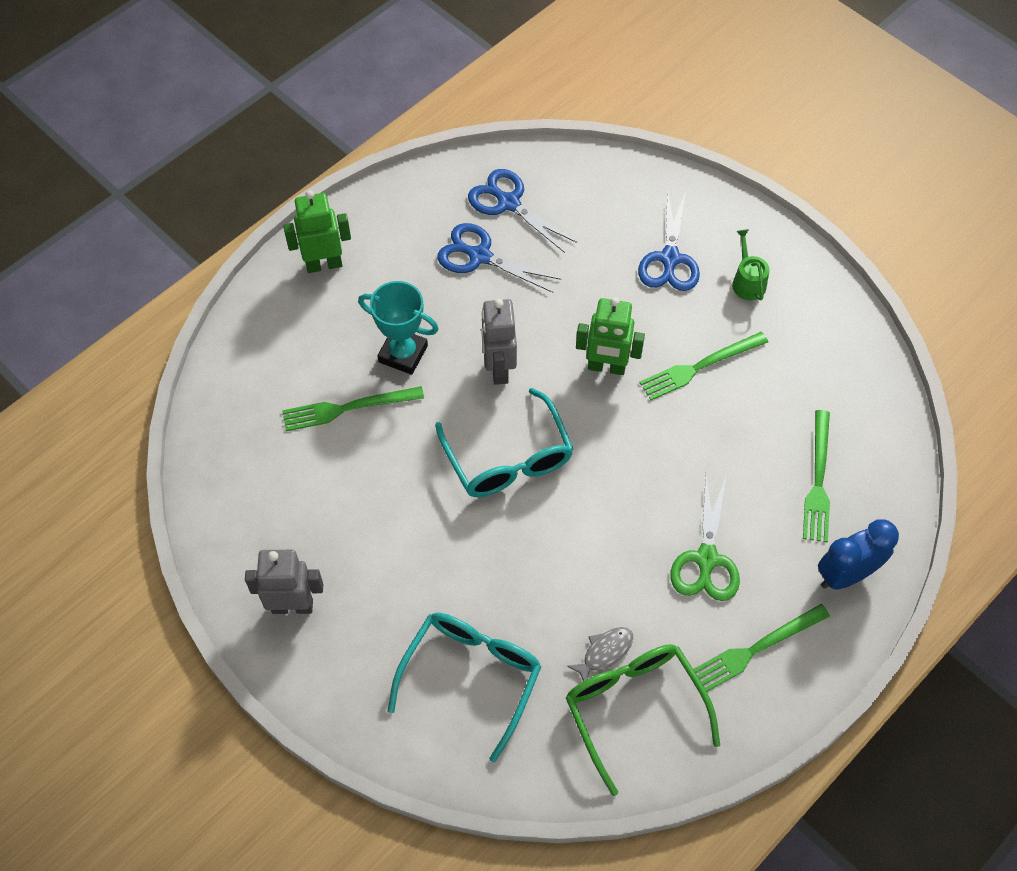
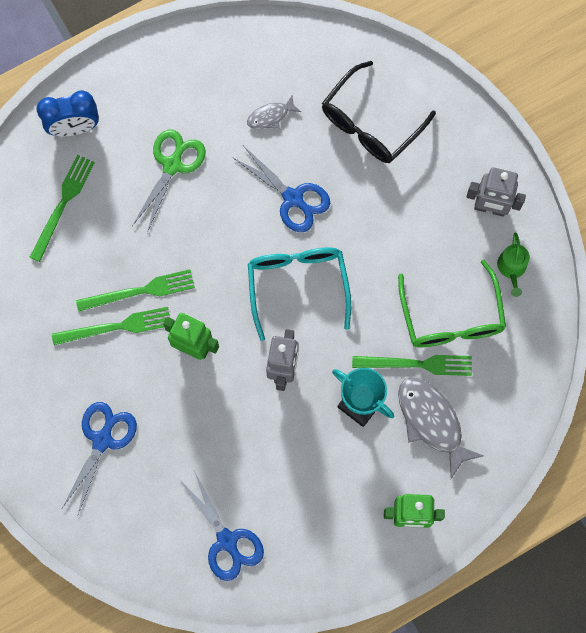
camera: 165 degrees left, 15 degrees up
turquoise glasses [388,613,542,762] -> black glasses [322,61,436,163]
blue scissors [437,223,561,293] -> blue scissors moved to [232,146,330,232]
green glasses [566,644,720,796] -> green glasses moved to [398,260,506,347]
green fork [693,604,830,692] -> green fork moved to [76,269,195,311]
green watering can [732,229,769,301] -> green watering can moved to [497,233,530,297]
none -> grey fish [398,377,484,479]

